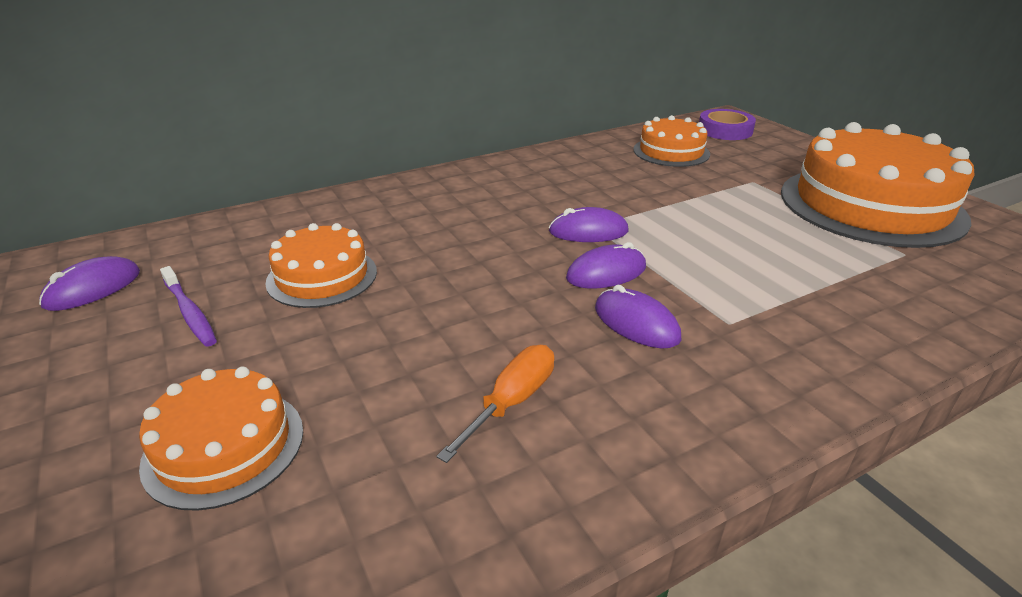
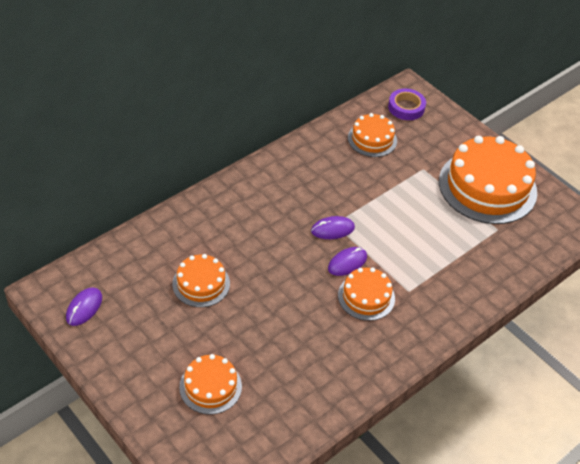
camera: 15 degrees left, 15 degrees up
purple toothbrush [160,266,217,347] -> none
orange screwdriver [436,345,554,463] -> none
purple mouse [595,285,681,348] -> orange cake [338,267,395,321]

